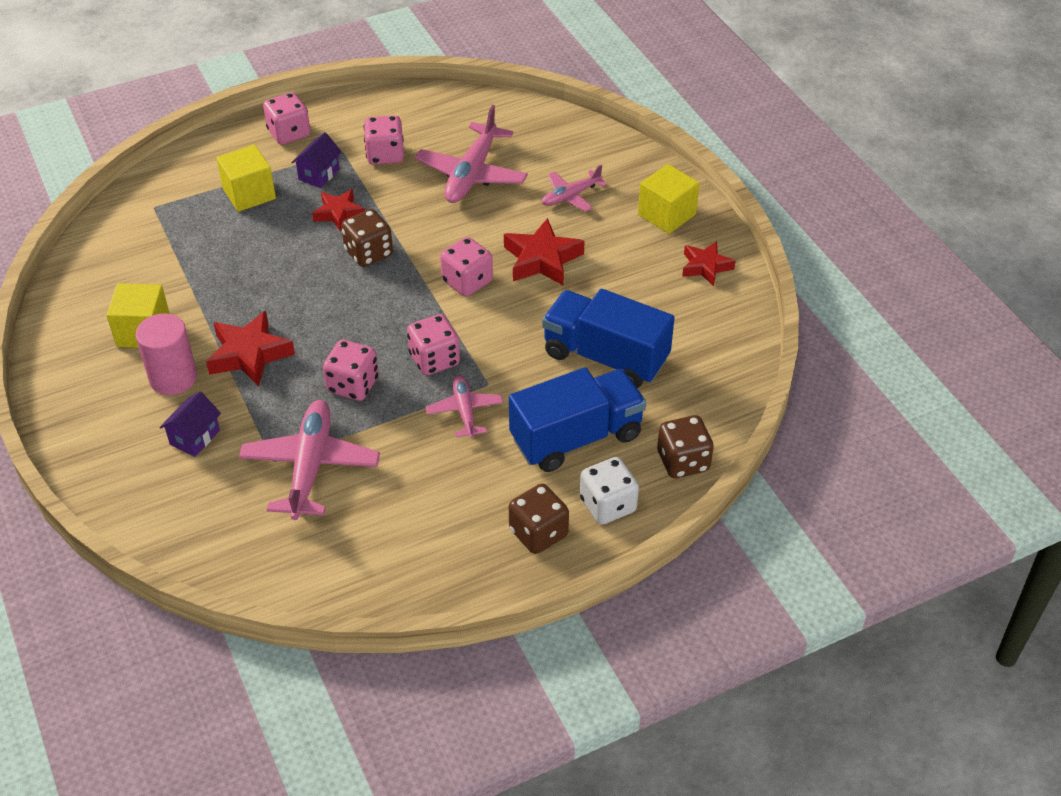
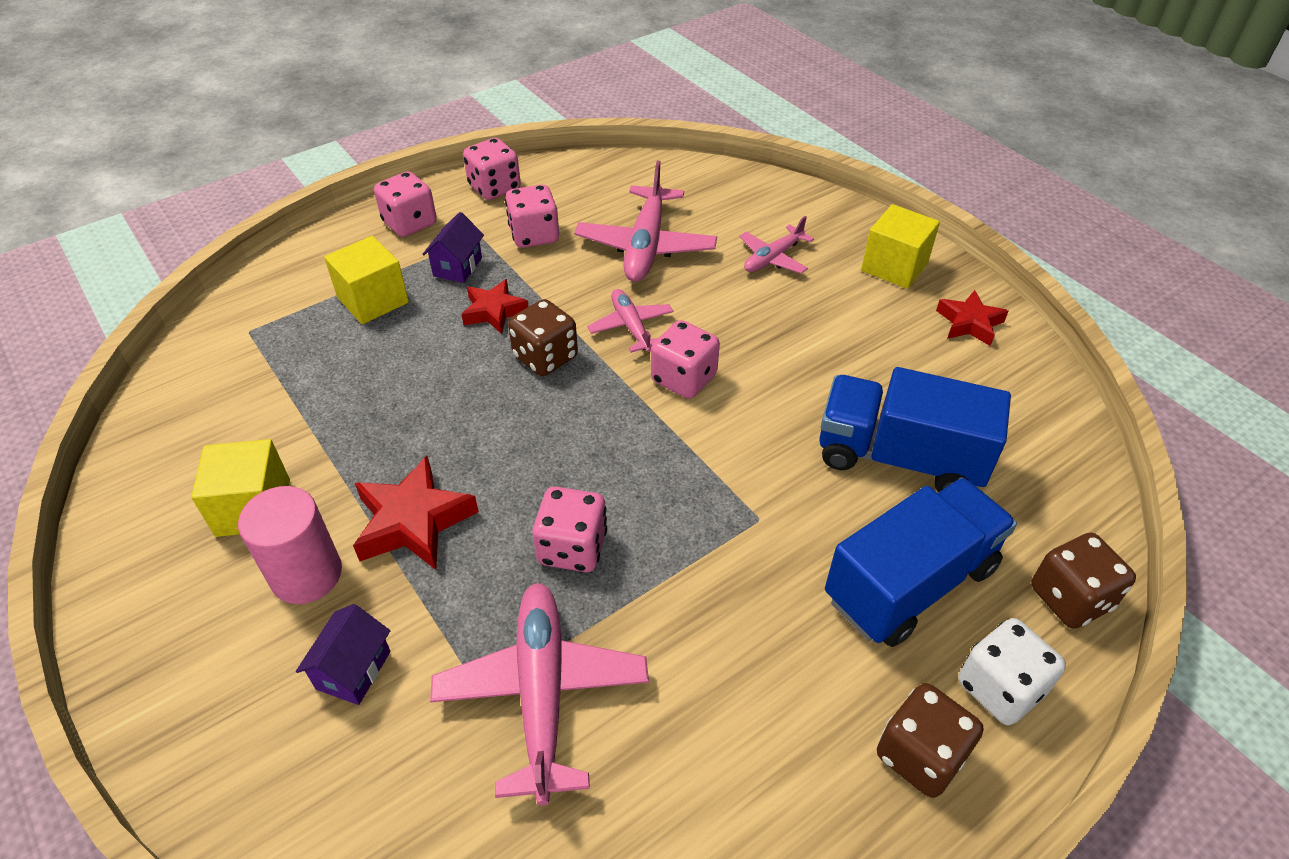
camera: 10 degrees left, 0 degrees up
pink dice [407,314,460,375] -> pink dice moved to [463,138,521,200]
pink plane [426,375,503,438] -> pink plane moved to [587,289,673,353]
red star [504,218,584,286] -> none

